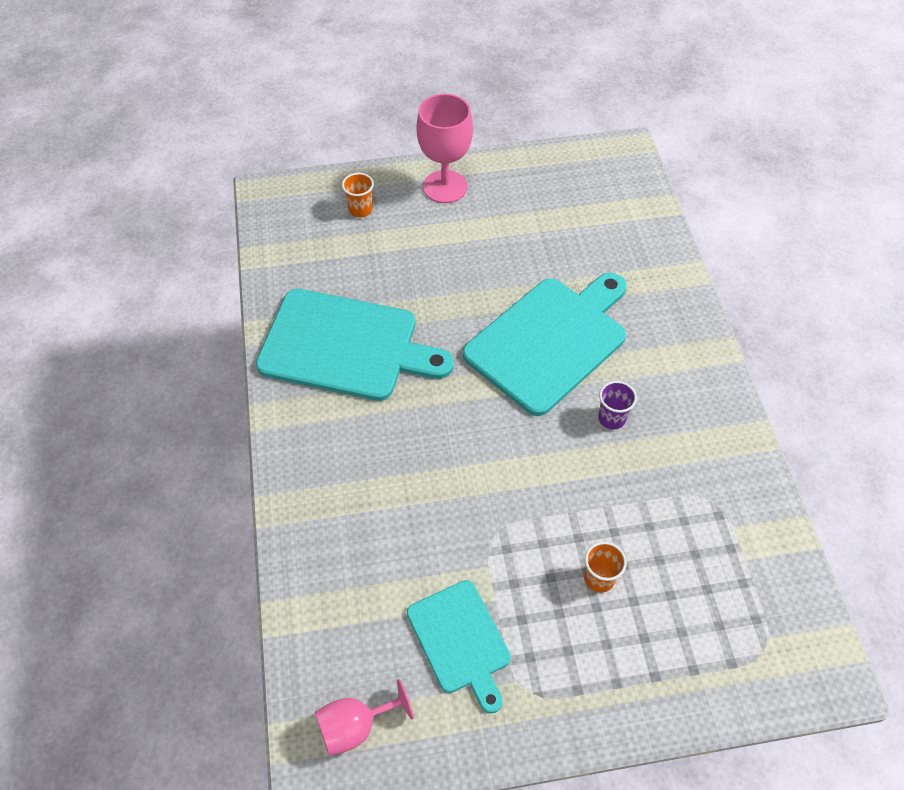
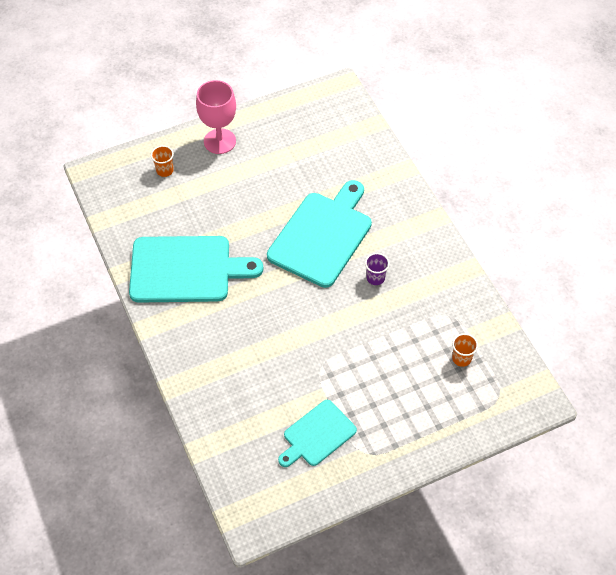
camera: 15 degrees left, 0 degrees up
pink goblet [315,679,414,756] -> none
turquoise cutting board [407,580,511,714] -> turquoise cutting board turned 90 degrees clockwise [278,400,357,467]
orange cup [584,541,627,593] -> orange cup moved to [452,333,478,367]

